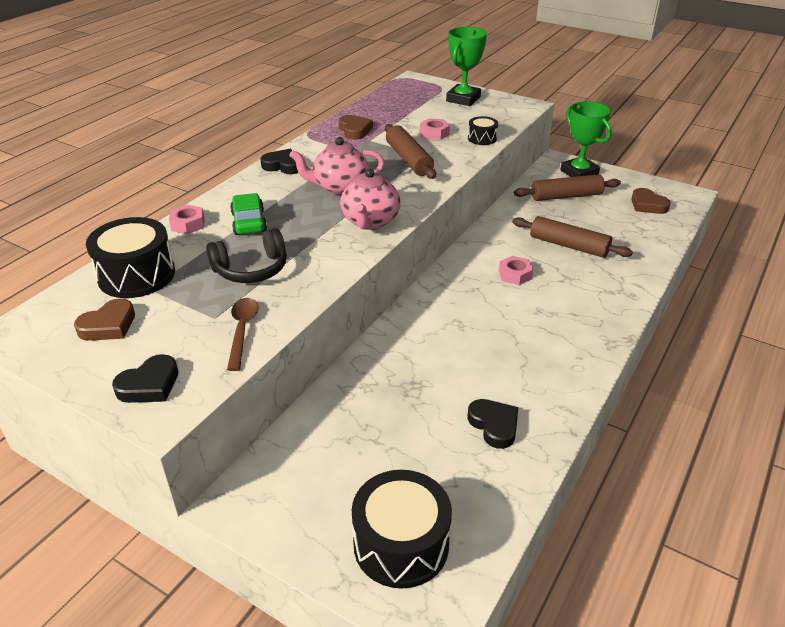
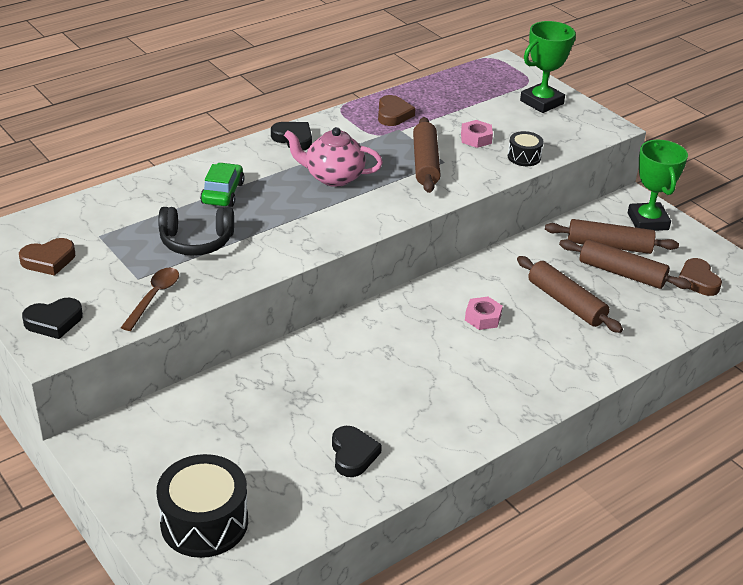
camera: 20 degrees right, 0 degrees up
black drum [86,217,175,298] -> none
pink nut [169,205,205,234] -> none
pink teapot [340,169,401,230] -> none
none -> brown rolling pin [559,239,691,289]

